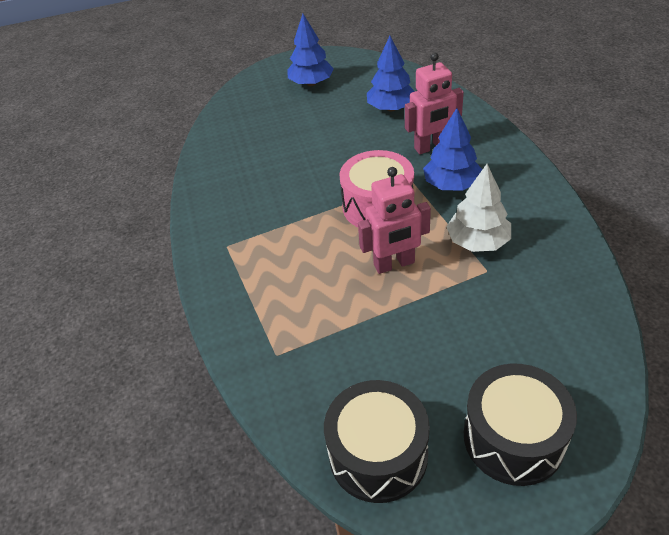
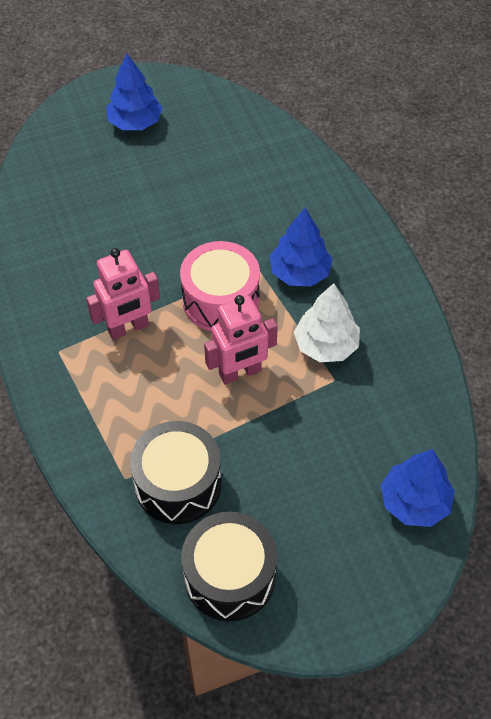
camera: 10 degrees left, 10 degrees up
blue tree [367,36,415,111] -> blue tree moved to [381,449,455,527]
pink robot [405,53,464,154] -> pink robot moved to [86,248,160,340]
black drum [464,363,577,486] -> black drum moved to [130,421,221,524]

